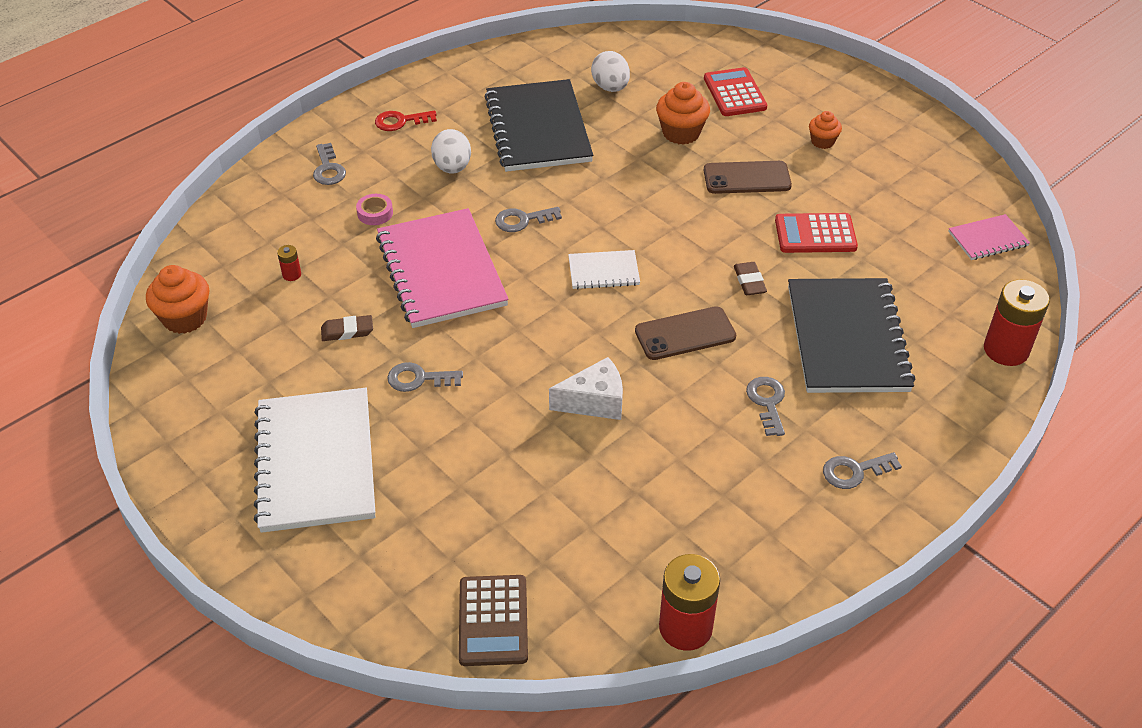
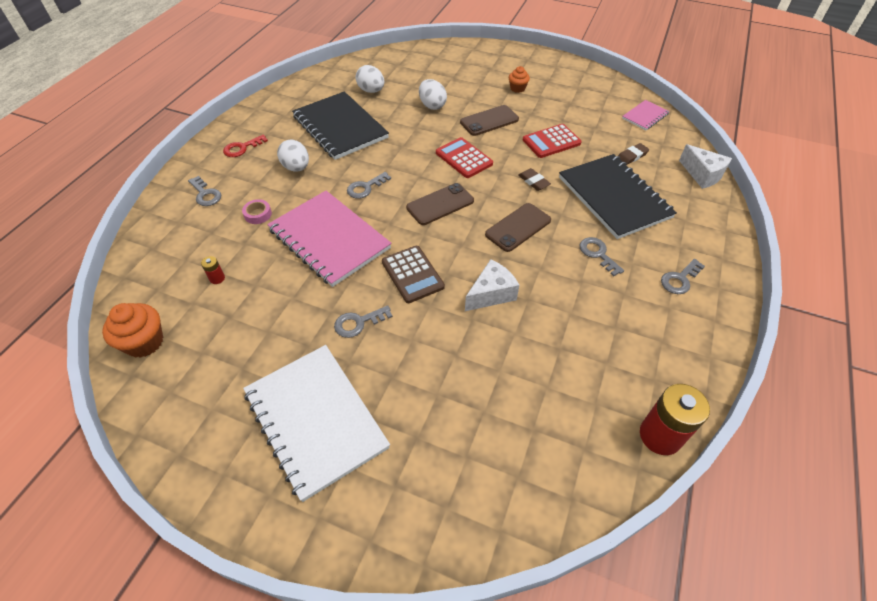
camera: 25 degrees left, 5 degrees up
brown eraser [321,315,373,341] -> brown eraser moved to [618,143,649,165]
brown calculator [459,575,528,666] -> brown calculator moved to [382,246,445,303]
white notebook [568,250,640,289] -> brown phone [406,183,474,225]
orange cupcake [656,82,710,145] -> white egg [419,79,447,110]
red calculator [704,67,767,116] -> red calculator moved to [436,137,493,178]
red battery [984,279,1050,366] -> white cheese [679,144,732,189]

